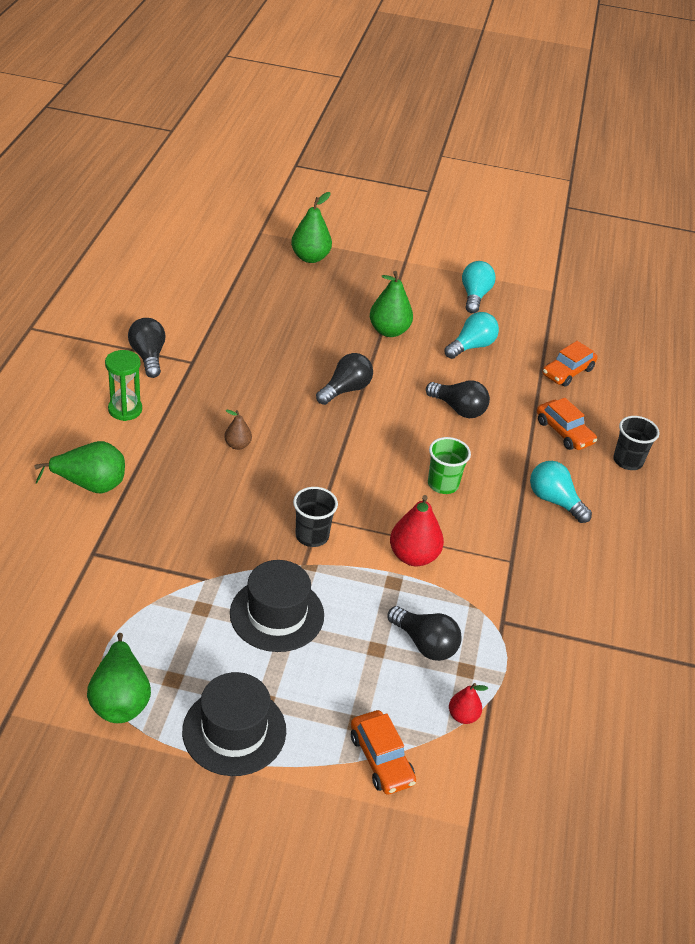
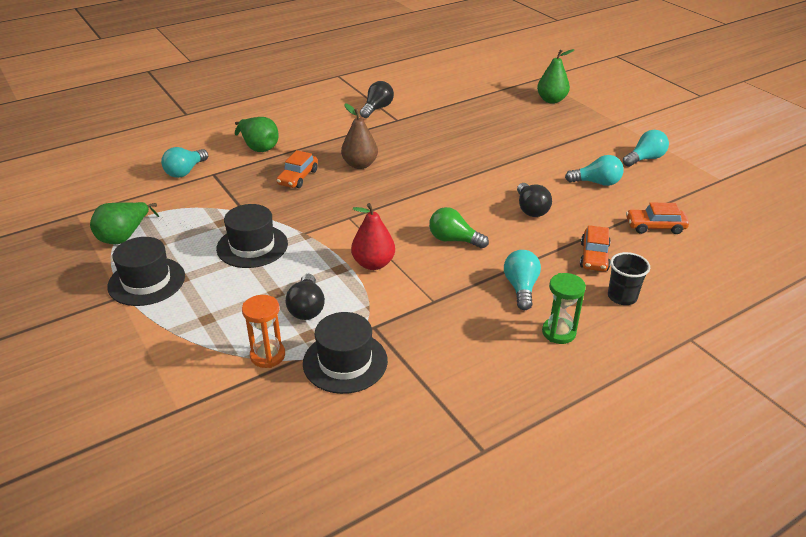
camera: 50 degrees right, 5 degrees down
green hourglass [105,350,142,421] -> green hourglass moved to [542,273,586,344]
brown pear [224,410,252,450] -> brown pear [341,103,378,169], size x1.80
black cup [293,487,338,547] -> none
black light bulb [316,353,373,405] -> none
orange car [351,710,416,795] -> orange car moved to [276,150,318,188]
green pear [370,271,413,337] -> none
green cup [428,437,471,494] -> green light bulb [429,207,489,248]
red pear [449,683,488,724] -> orange hourglass [242,295,285,368]
none -> turquoise light bulb [161,147,208,178]
none -> black hat [303,312,388,394]

